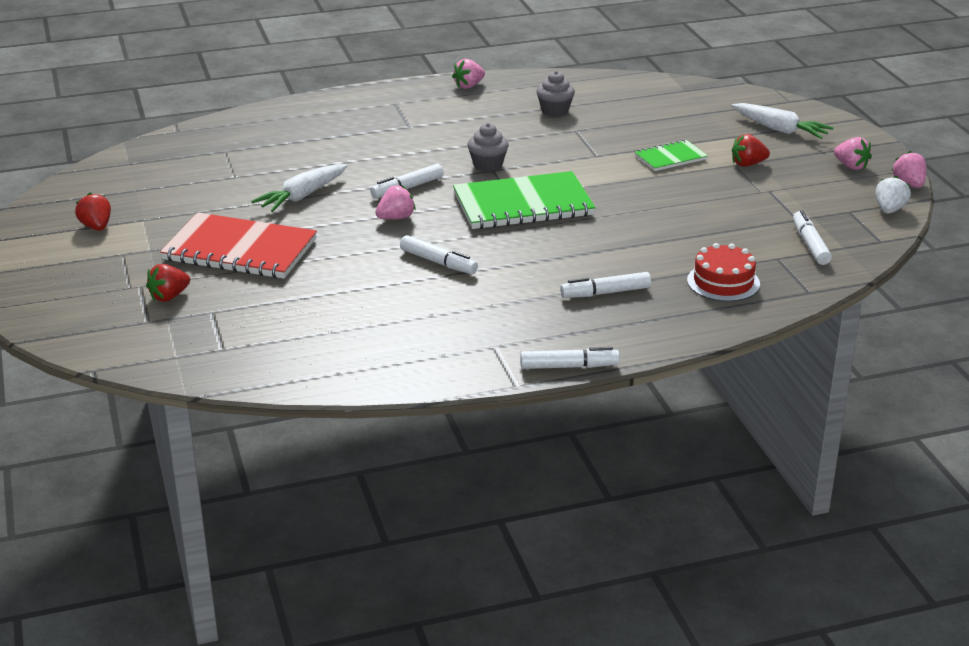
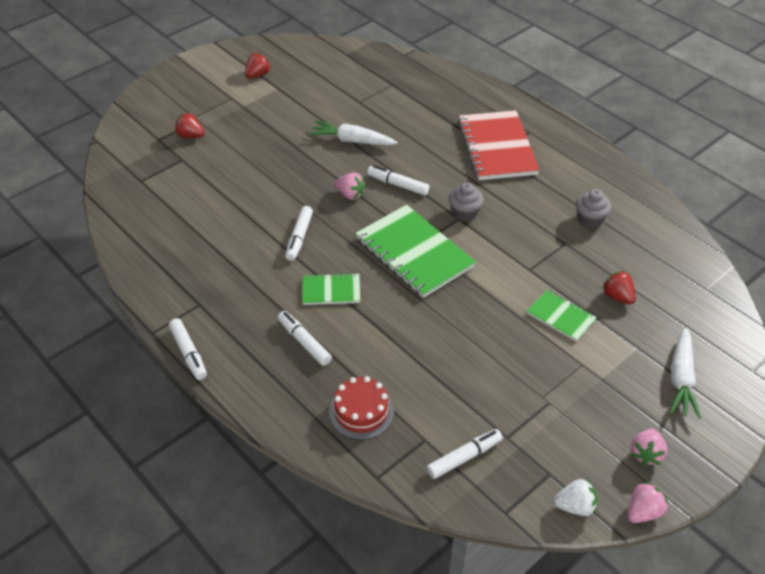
camera: 65 degrees right, 15 degrees up
red notebook [160,212,317,279] -> red notebook moved to [458,110,540,180]
pink strawberry [452,59,485,89] -> none
red strawberry [732,134,770,167] -> red strawberry moved to [602,271,636,305]
none -> green notebook [303,273,361,305]

